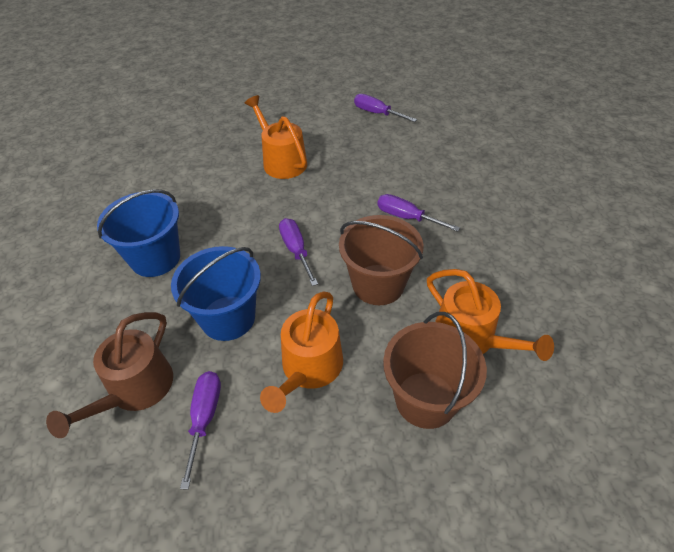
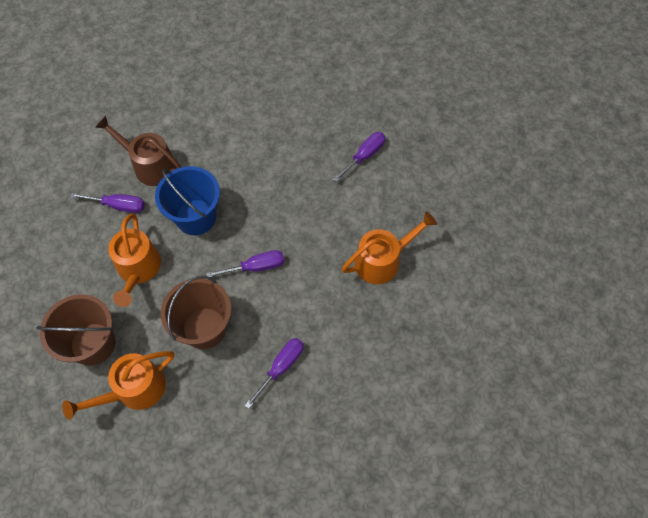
camera: 95 degrees right, 15 degrees up
blue bucket [97,189,180,277] -> none
orange watering can [260,292,343,413] -> orange watering can turned 120 degrees counterclockwise [108,214,161,307]
purple screwdriver [354,94,417,122] -> purple screwdriver moved to [333,132,385,182]

